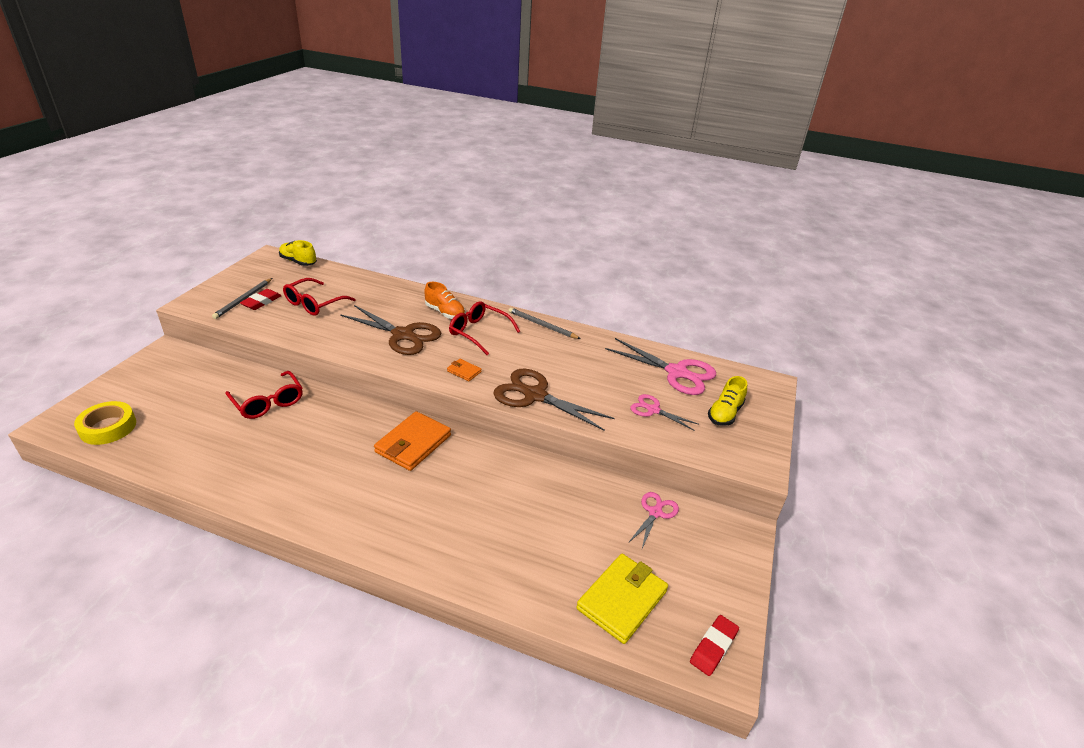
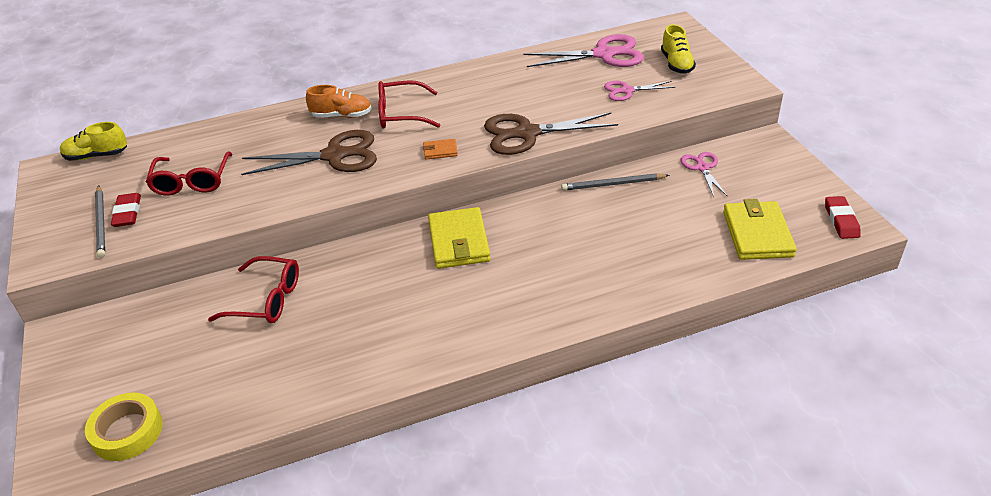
camera: 35 degrees left, 5 degrees up
orange wallet [374,411,451,471] -> yellow wallet [428,207,491,269]
grey pencil [508,308,581,339] -> grey pencil moved to [561,173,669,191]

